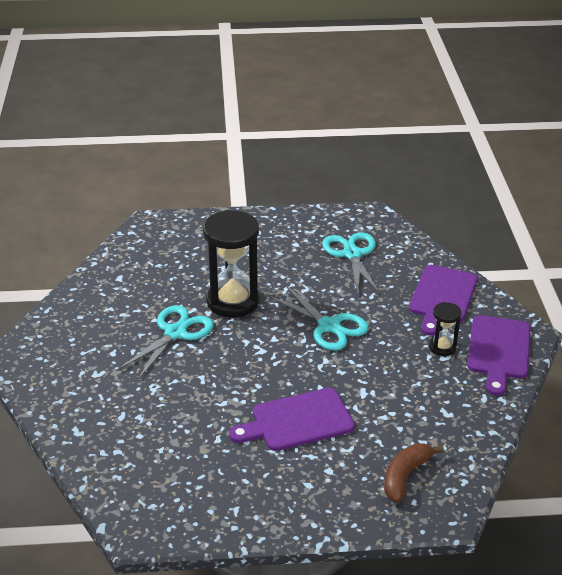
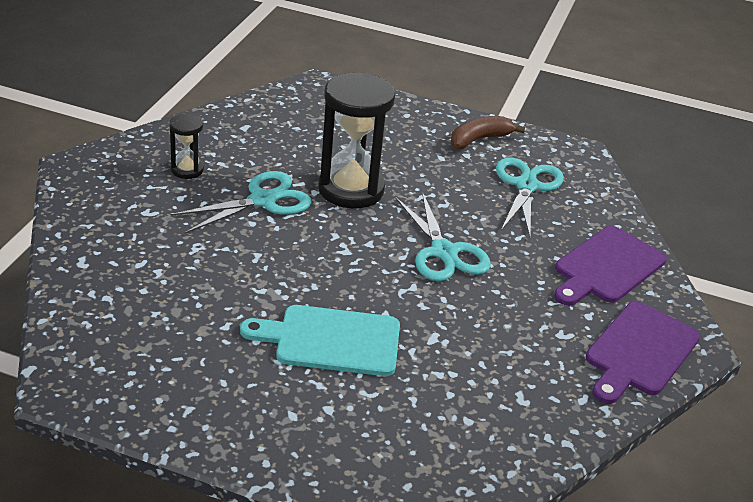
camera: 20 degrees right, 0 degrees up
purple cutting board [229,388,355,451] -> turquoise cutting board [240,305,400,376]
brown banana [384,443,444,502] -> brown banana moved to [451,116,525,149]
black hourglass [429,302,462,356] -> black hourglass moved to [169,114,204,179]

